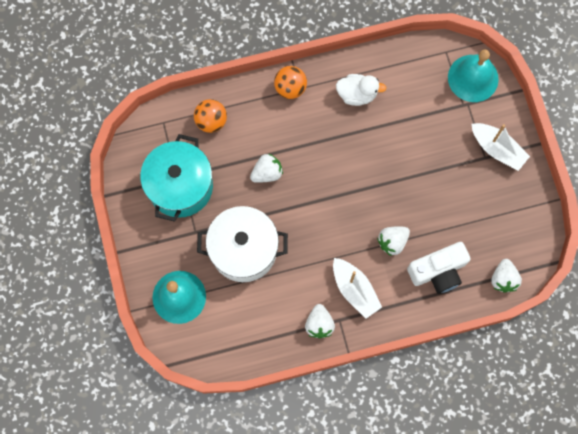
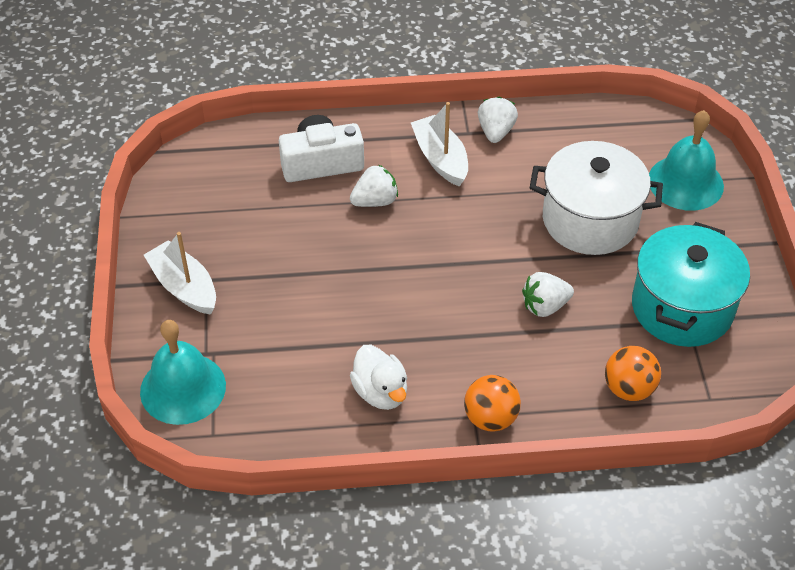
camera: 170 degrees left, 25 degrees down
white duck [336,74,387,106] -> white duck turned 135 degrees counterclockwise [350,345,407,410]
white strawberry [491,259,522,293] -> none

